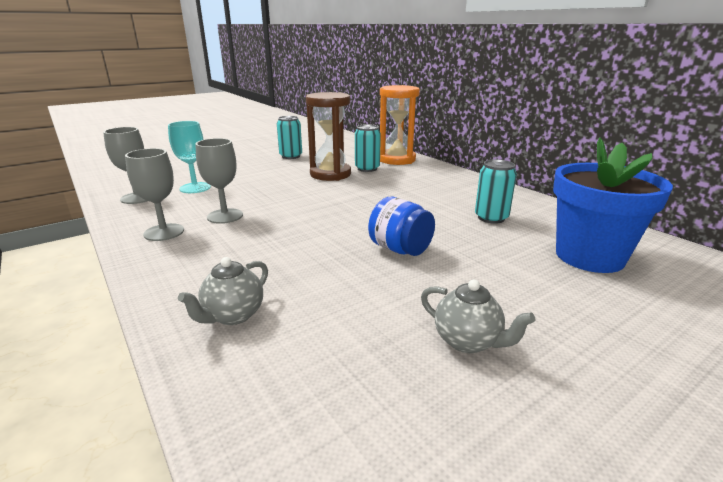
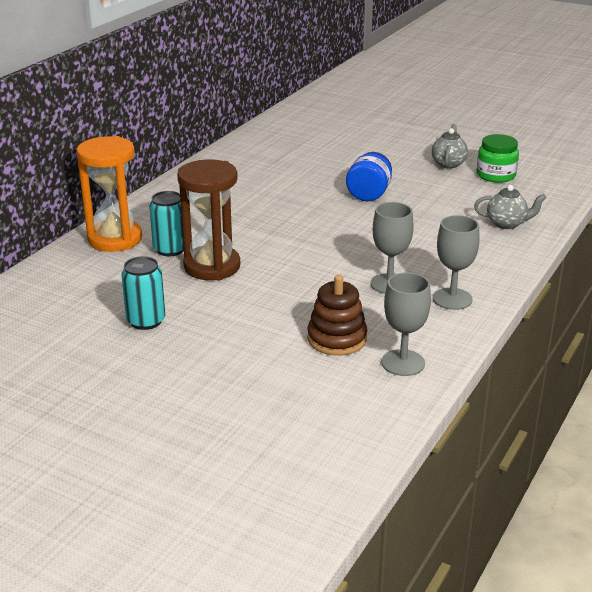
camera: 115 degrees left, 5 degrees up
turquoise goblet [168,121,211,193] -> brown stacking toy [307,275,367,356]
turquoise can [475,159,517,224] -> none
blue flower pot [553,138,673,273] -> none
none -> green jar [477,134,519,183]

